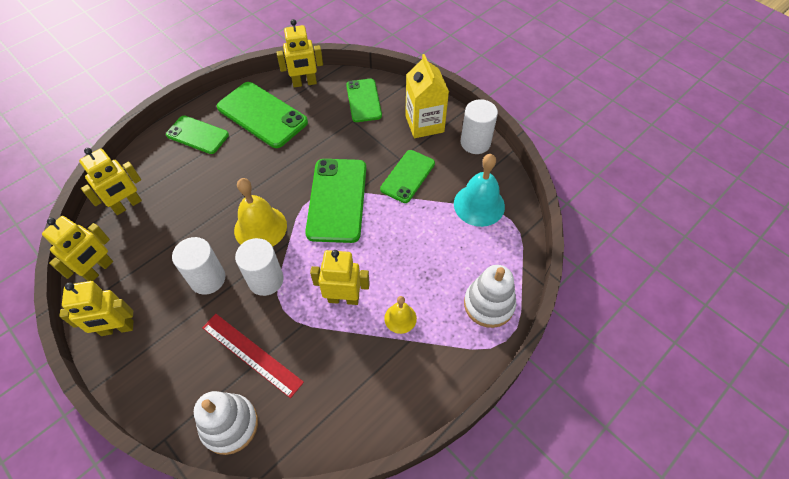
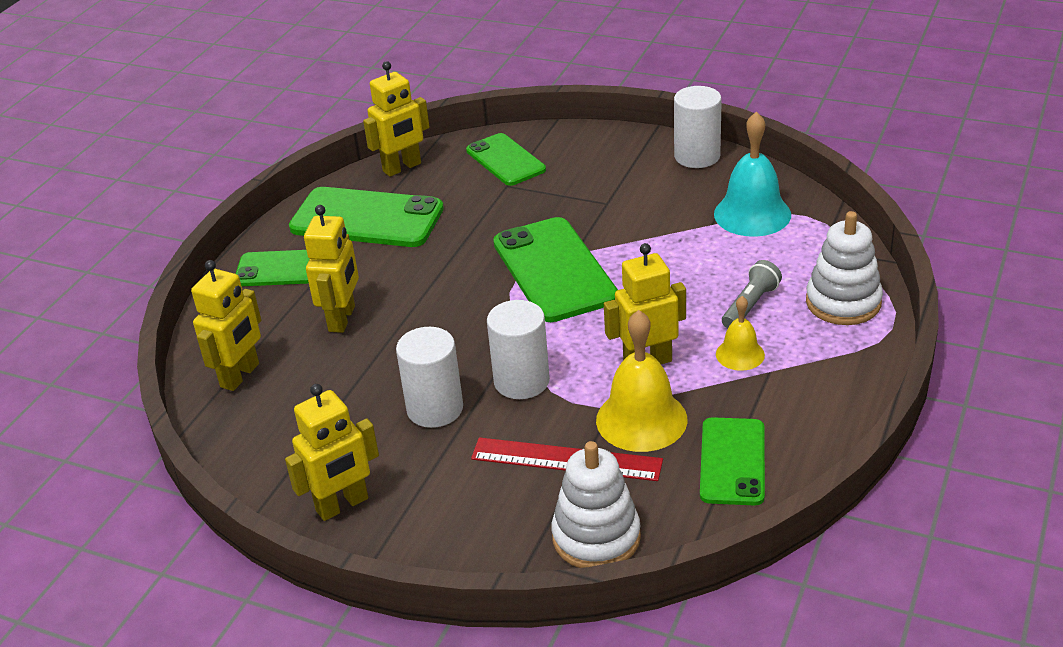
camera: 20 degrees left, 20 degrees down
yellow robot [42,216,113,281] -> yellow robot moved to [304,205,359,333]
yellow bell [234,178,287,247] -> yellow bell moved to [596,310,687,452]
green phone [380,150,435,203] -> green phone moved to [700,417,765,506]
yellow carton [405,54,449,138] -> none
none -> grey flashlight [722,260,782,328]

